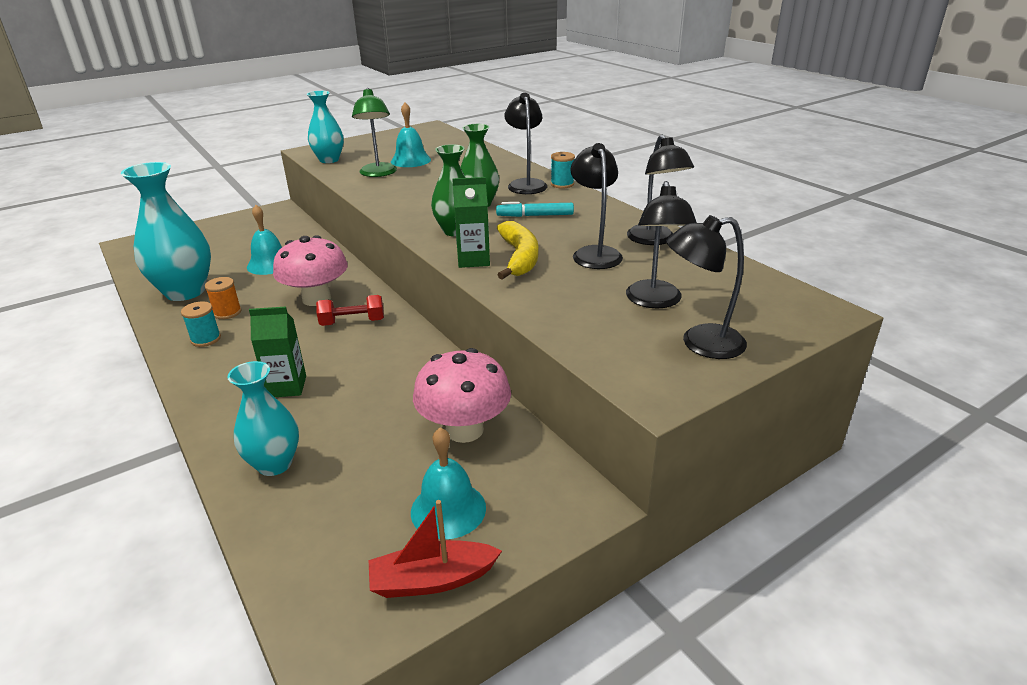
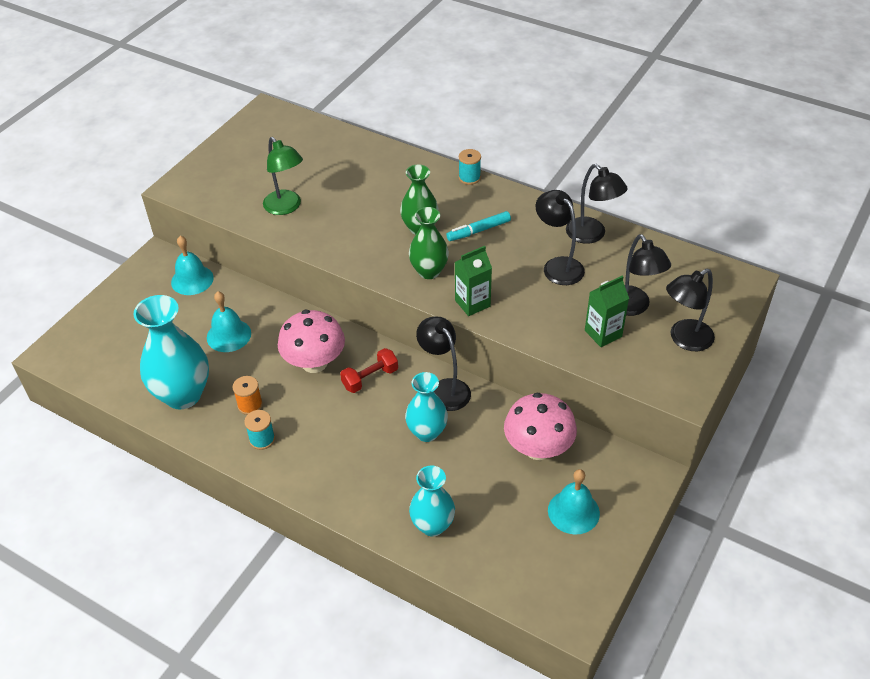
camera: 25 degrees left, 15 degrees up
green carton [249,307,306,397] -> green carton moved to [585,276,629,347]
turquoise vase [307,91,344,163] -> turquoise vase moved to [405,372,448,442]
red boat [369,500,502,598] -> none
turquoise bell [391,103,431,167] -> turquoise bell moved to [171,236,214,295]
yellow banana [497,221,538,279] -> none
black lamp [504,93,547,194] -> black lamp moved to [416,316,471,411]

